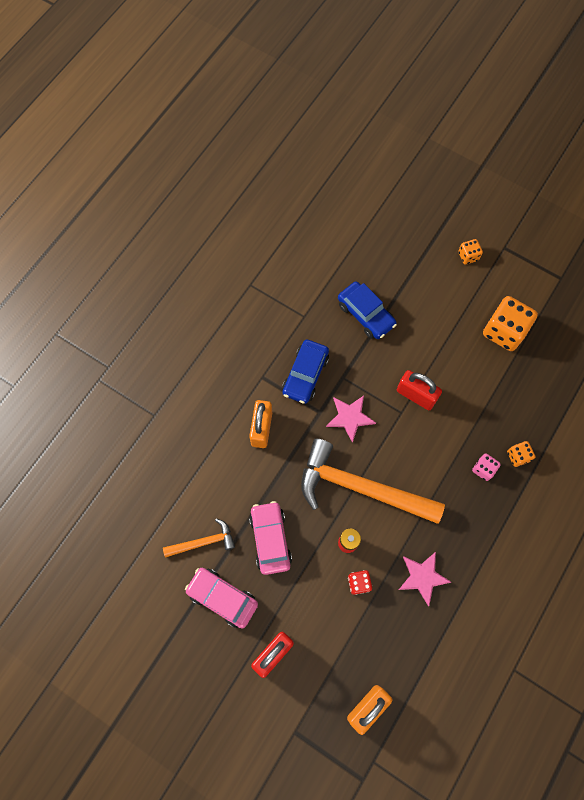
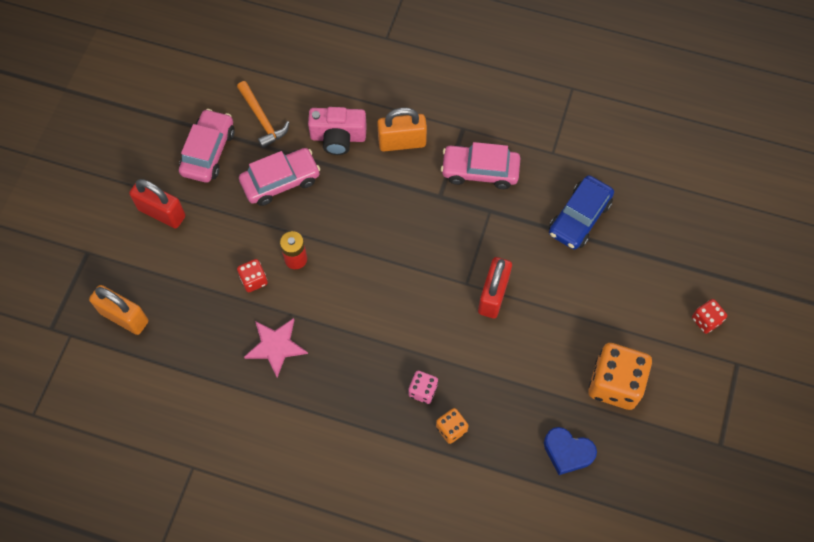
camera: 75 degrees right, 5 degrees down
blue car [282,339,329,404] -> pink car [441,142,520,189]
orange hammer [301,438,445,524] -> none
pink star [326,396,376,443] -> none
orange dice [458,239,483,265] -> red dice [692,299,727,334]
none -> pink camera [308,107,367,155]
none -> blue heart [544,427,597,475]

